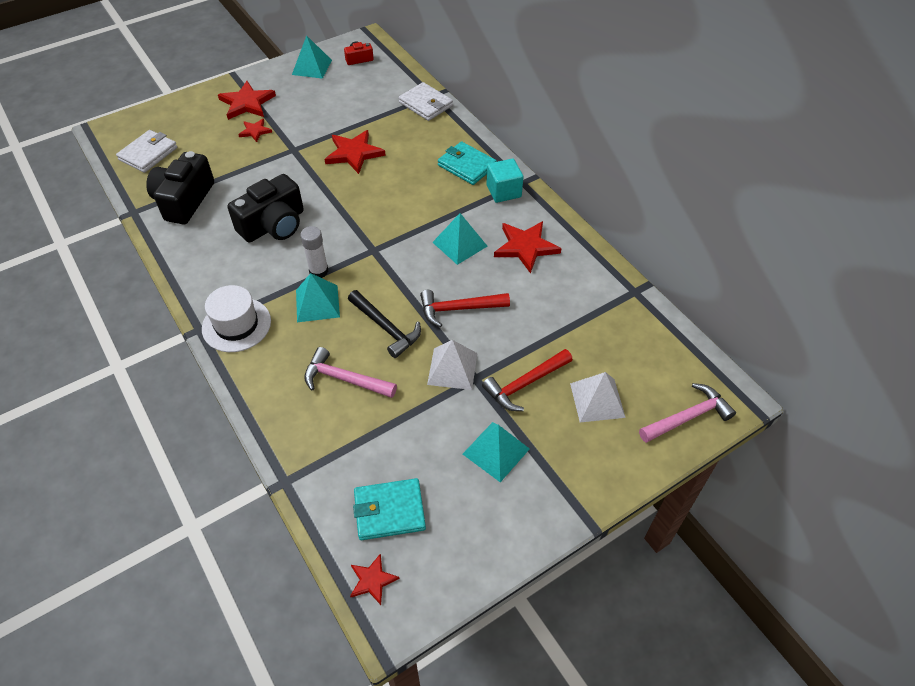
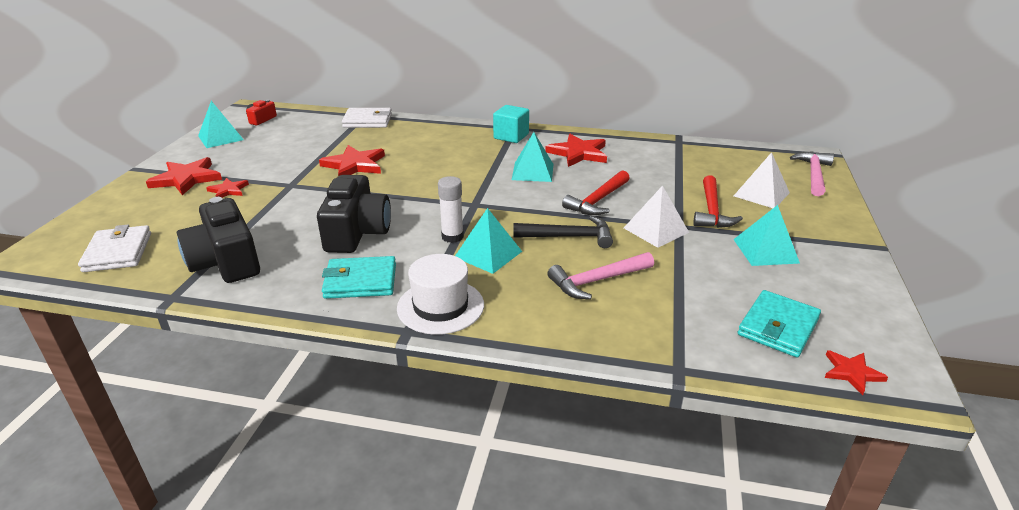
camera: 45 degrees left, 20 degrees down
turquoise wallet [438,141,497,185] -> turquoise wallet moved to [322,256,396,299]

